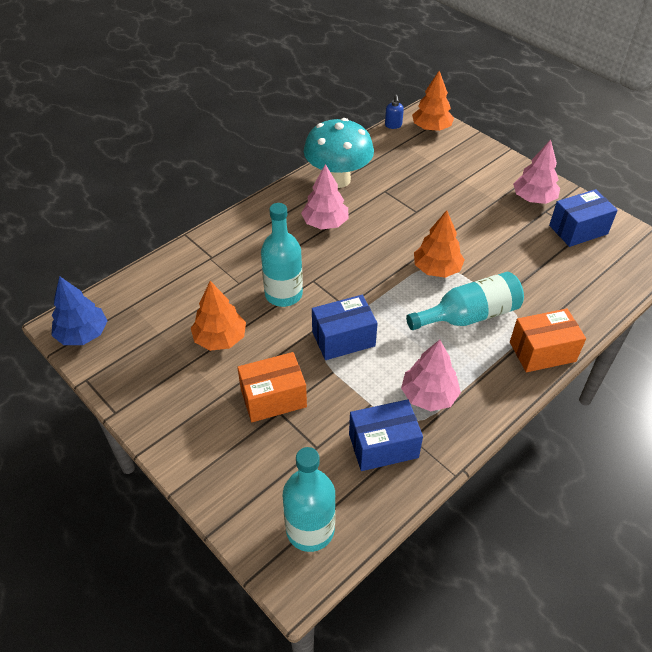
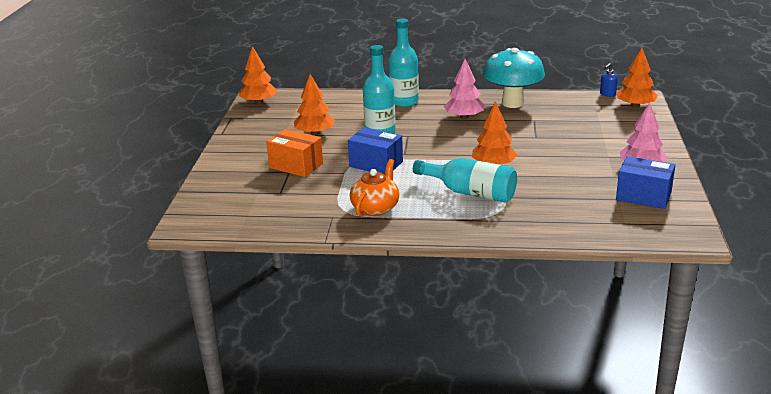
camera: 50 degrees right, 20 degrees down
blue tree [51,276,108,345] -> orange tree [239,46,278,104]
turquoise bottle [283,447,336,552] -> turquoise bottle moved to [389,19,419,107]
blue box [349,399,423,471] -> none
pink tree [401,340,461,411] -> orange teapot [350,159,399,217]
orange box [510,309,586,372] -> none

